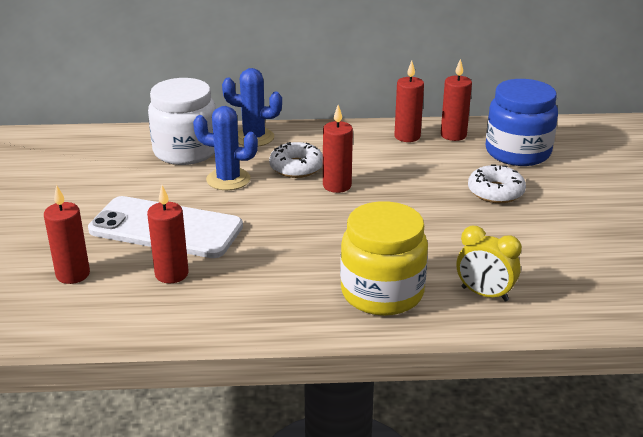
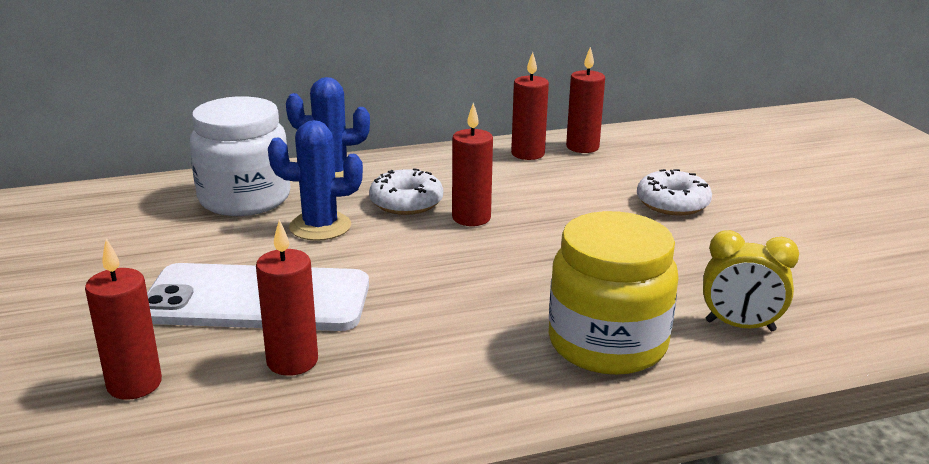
camera: 15 degrees left, 5 degrees down
blue jar [485,79,558,166] -> none

